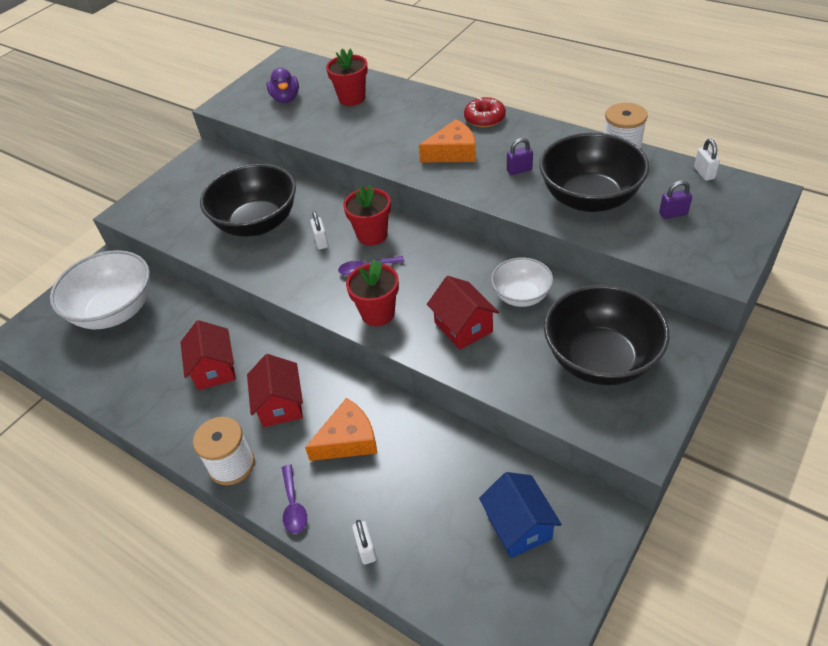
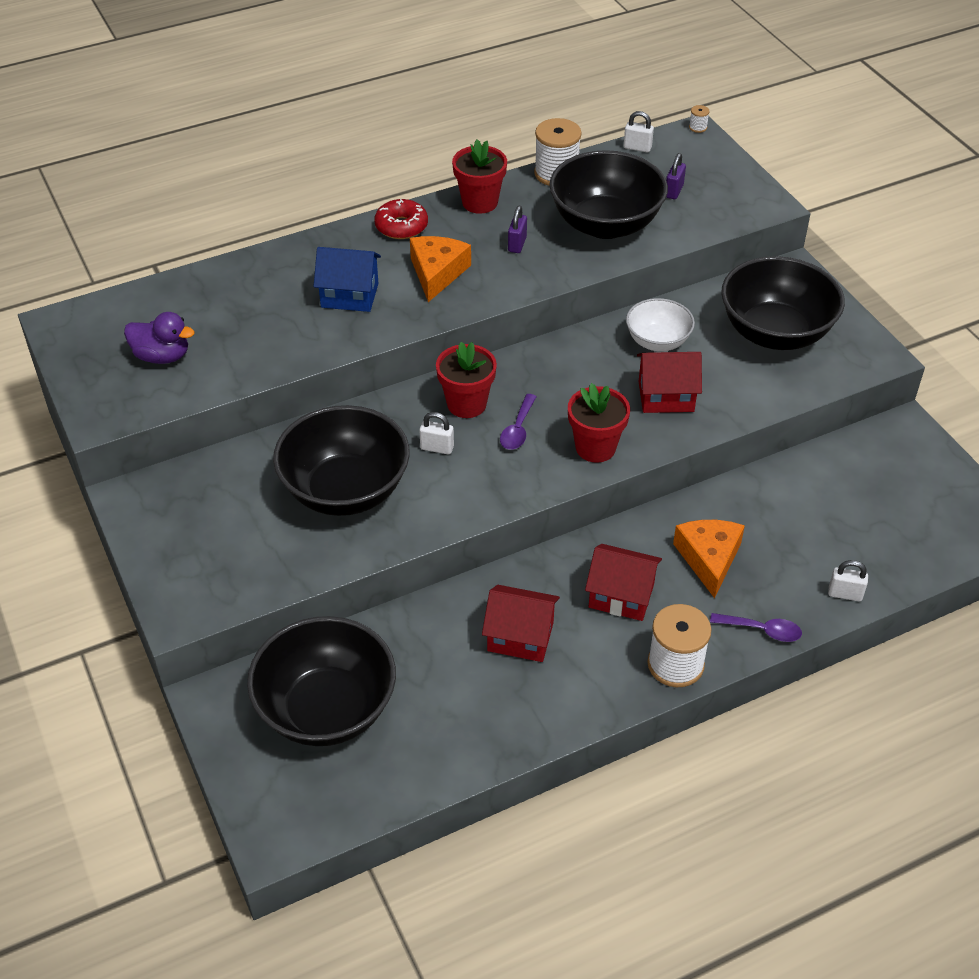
camera: 65 degrees left, 0 degrees up
white bowl [50,250,150,329] -> black bowl [247,616,396,746]
red flower pot [326,48,368,106] -> red flower pot moved to [452,139,507,214]
blue house [479,472,562,558] -> blue house moved to [313,247,381,312]
none -> white spool [689,105,710,133]

